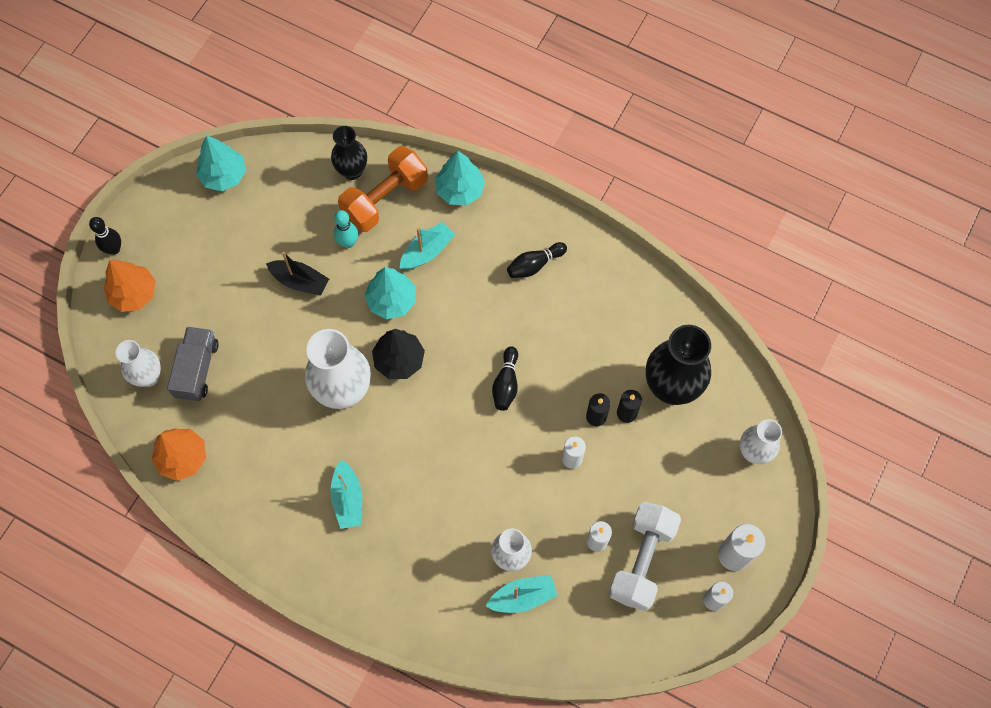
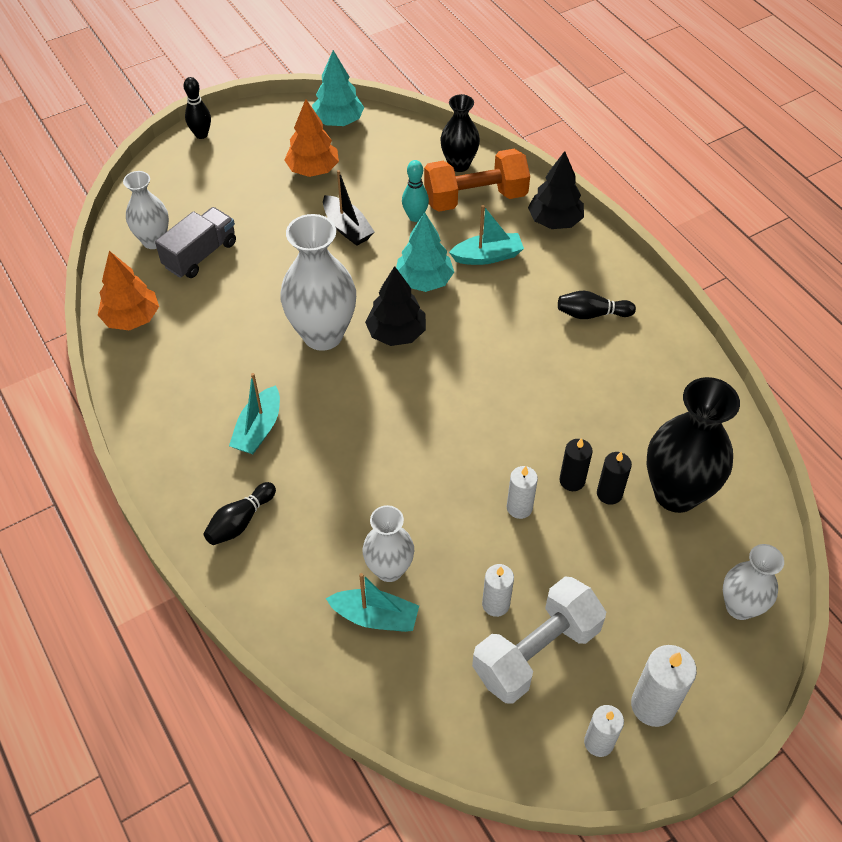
camera: 30 degrees right, 15 degrees down
orange tree [104,260,156,312] -> orange tree moved to [285,99,339,177]
turquoise tree [435,151,485,206] -> black tree [528,151,584,229]
black bowling pin [492,346,518,411] -> black bowling pin moved to [203,482,276,545]

